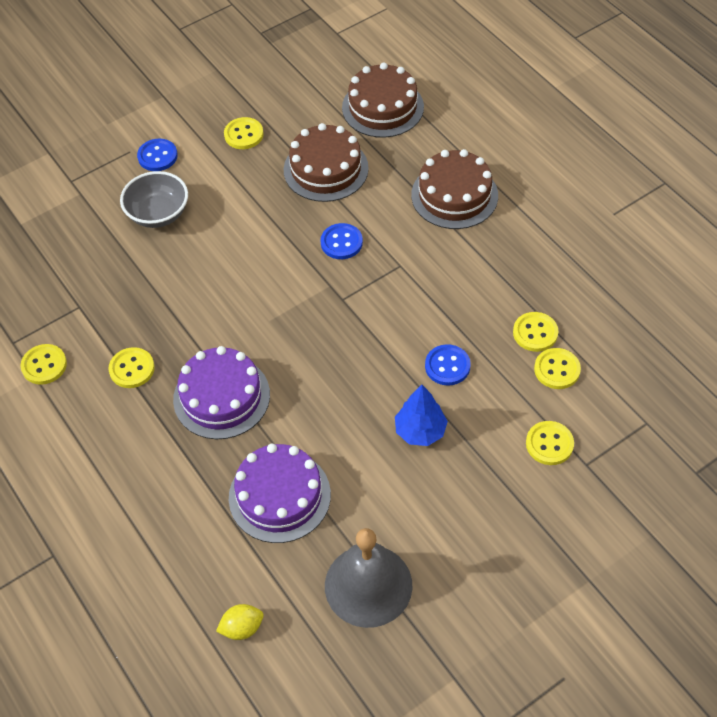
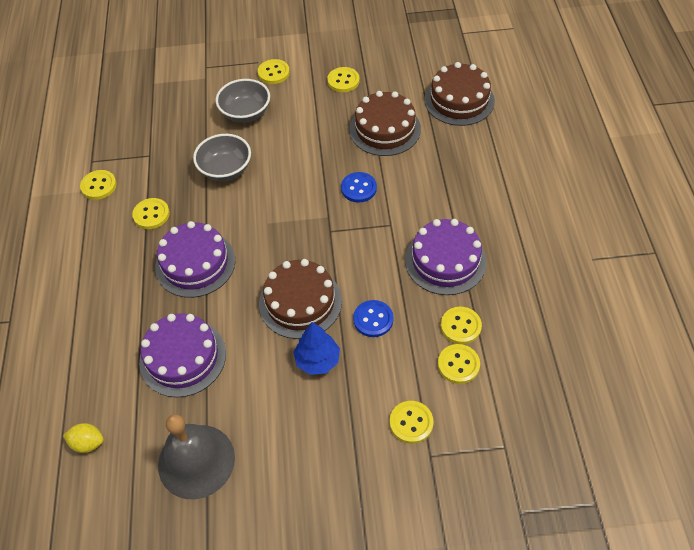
camera: 30 degrees right, 0 degrees up
blue button [137,139,178,171] -> yellow button [258,59,290,84]
brown cake [411,149,498,229] -> brown cake moved to [259,259,342,339]
none -> grey bowl [193,134,251,181]
none -> purple cake [405,219,486,295]

